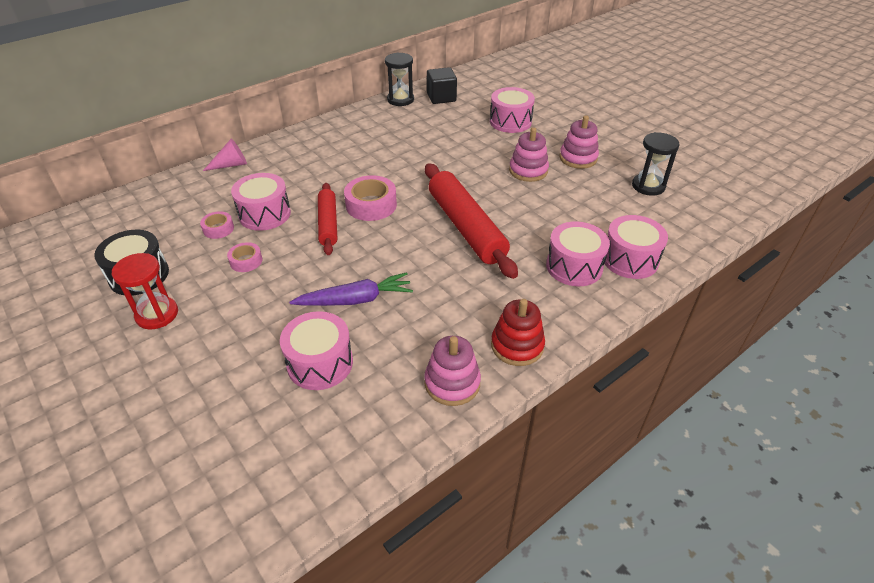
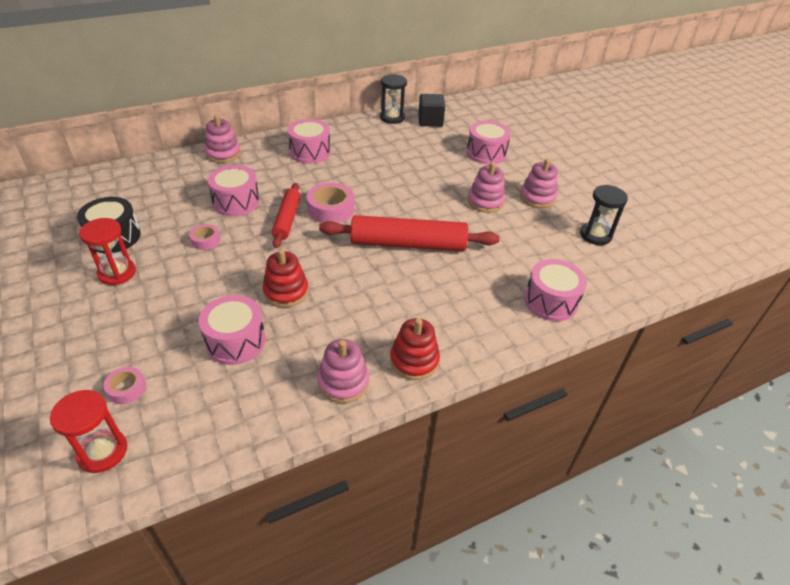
camera: 10 degrees right, 0 degrees up
pink tape [200,211,234,239] -> pink tape moved to [103,367,146,404]
pink cone [203,139,247,171] -> pink stacking toy [204,115,241,163]
purple carrot [289,272,413,306] -> red stacking toy [263,249,308,307]
red rolling pin [425,163,518,279] -> red rolling pin turned 75 degrees counterclockwise [319,215,500,251]
pink drum [546,222,610,286] -> pink drum moved to [287,119,331,164]
none -> red hourglass [50,390,127,473]

